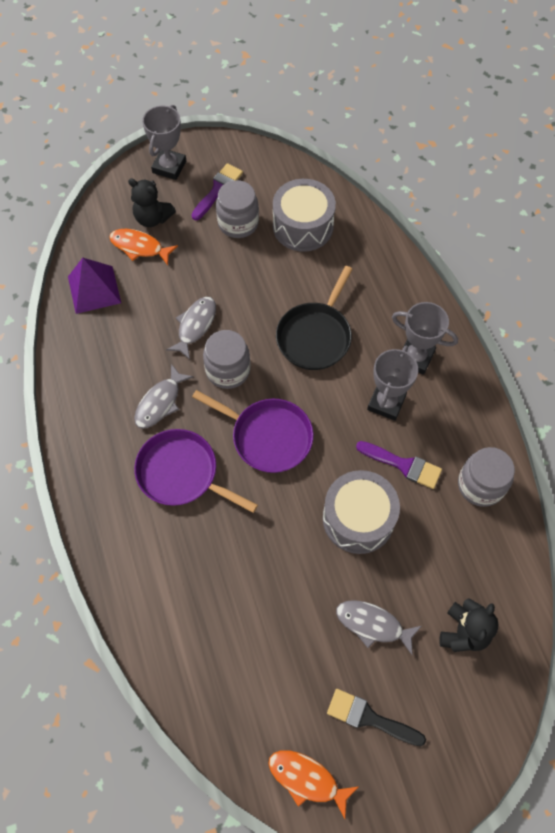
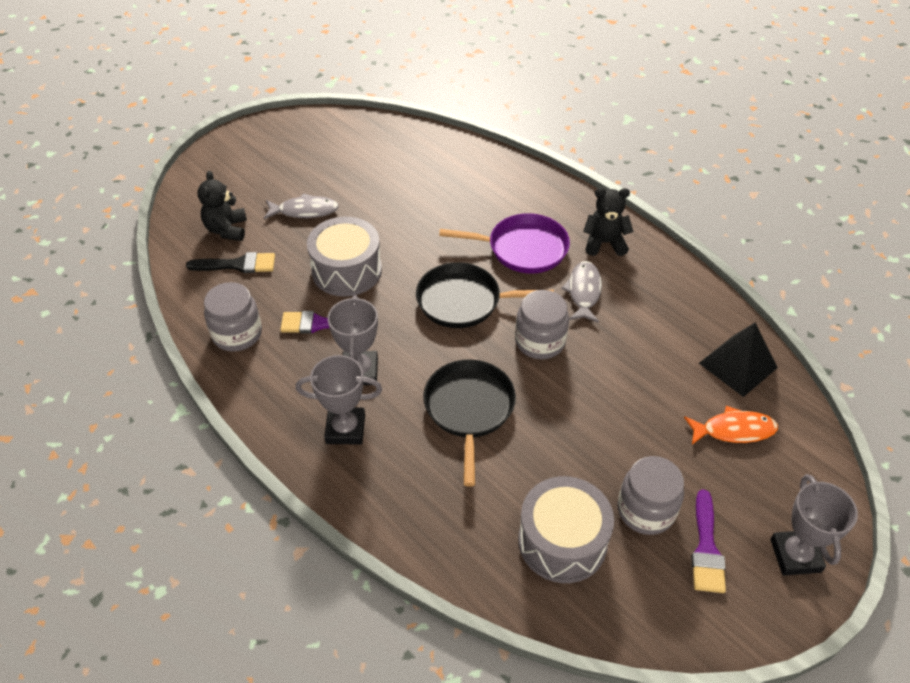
camera: 155 degrees right, 15 degrees down
purple pyramid [68,258,121,314] -> black pyramid [699,323,778,397]
black teddy bear [128,178,176,227] -> black teddy bear moved to [583,188,634,256]
grey fish [166,297,216,360] -> none
purple pan [192,390,314,473] -> black pan [416,262,554,328]
orange fish [268,750,358,819] -> none
black brush [327,689,426,746] -> black brush moved to [186,252,275,273]

